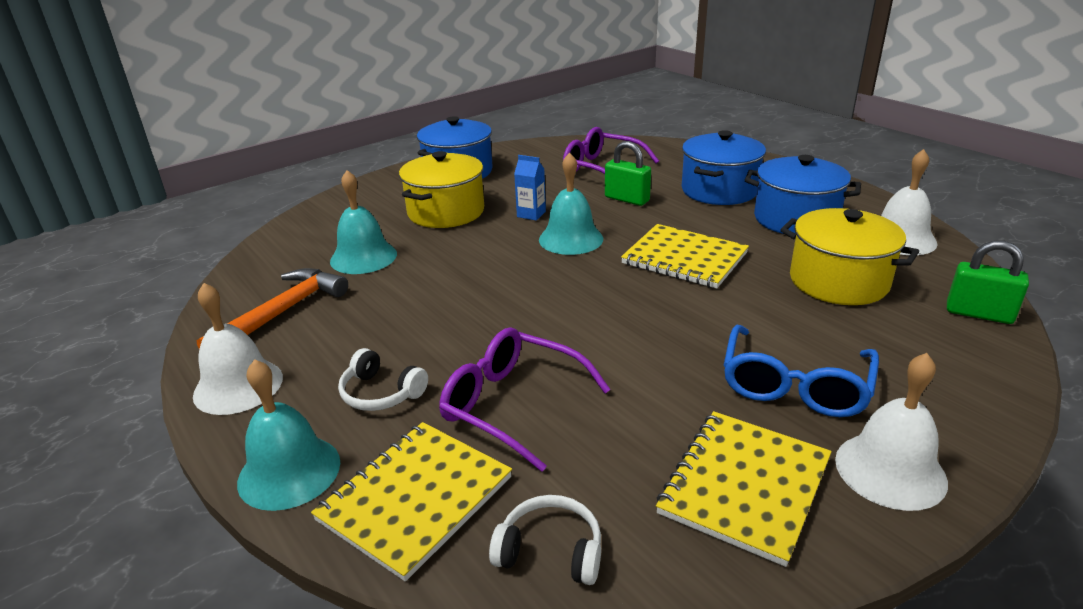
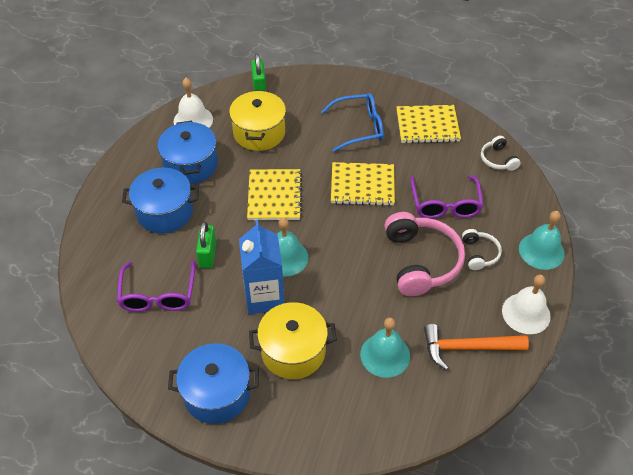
camera: 125 degrees left, 20 degrees up
yellow notebook [311,422,512,582] -> yellow notebook moved to [331,162,395,206]
blue carton [514,155,546,221] -> blue carton [239,220,284,314], size x2.11
white bell [835,353,948,511] -> none
none -> pink headphones [384,212,465,296]

